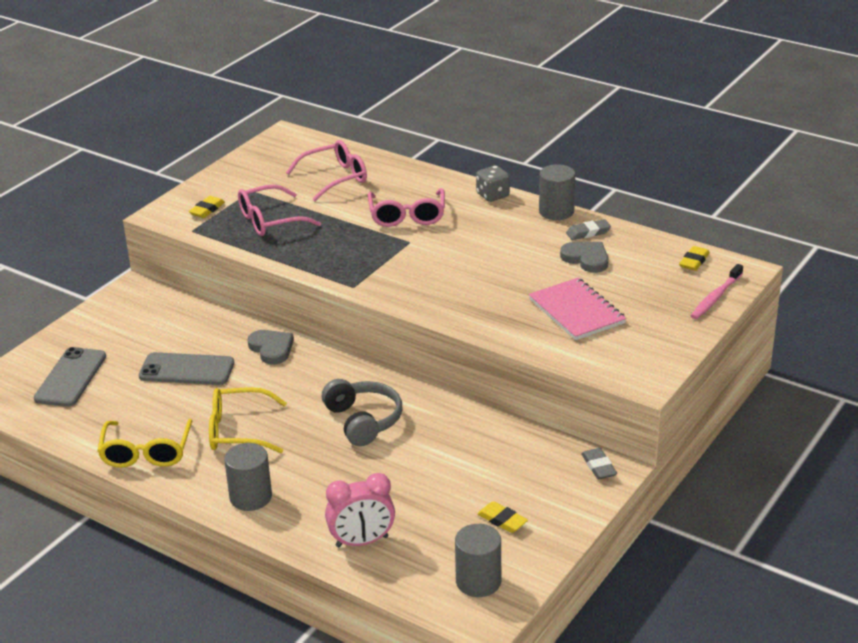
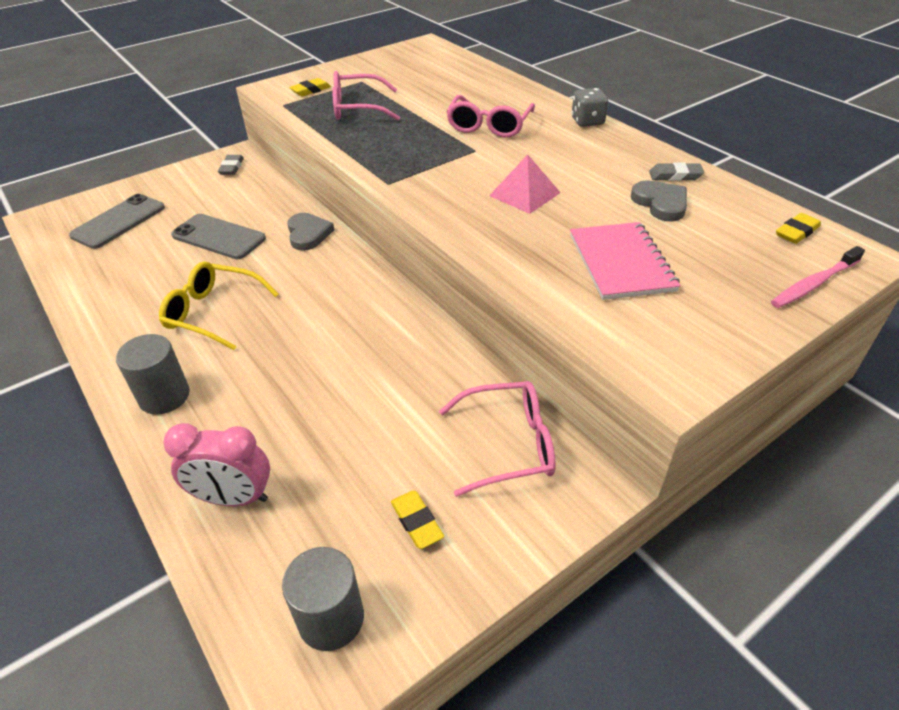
camera: 20 degrees right, 10 degrees up
yellow glasses [97,419,192,468] -> none
pink glasses [286,140,367,201] -> pink glasses moved to [439,381,556,497]
grey headphones [322,379,402,446] -> none
grey cylinder [539,164,575,220] -> none
grey eraser [581,448,617,479] -> grey eraser moved to [218,155,244,175]
none -> pink pyramid [489,154,561,214]

